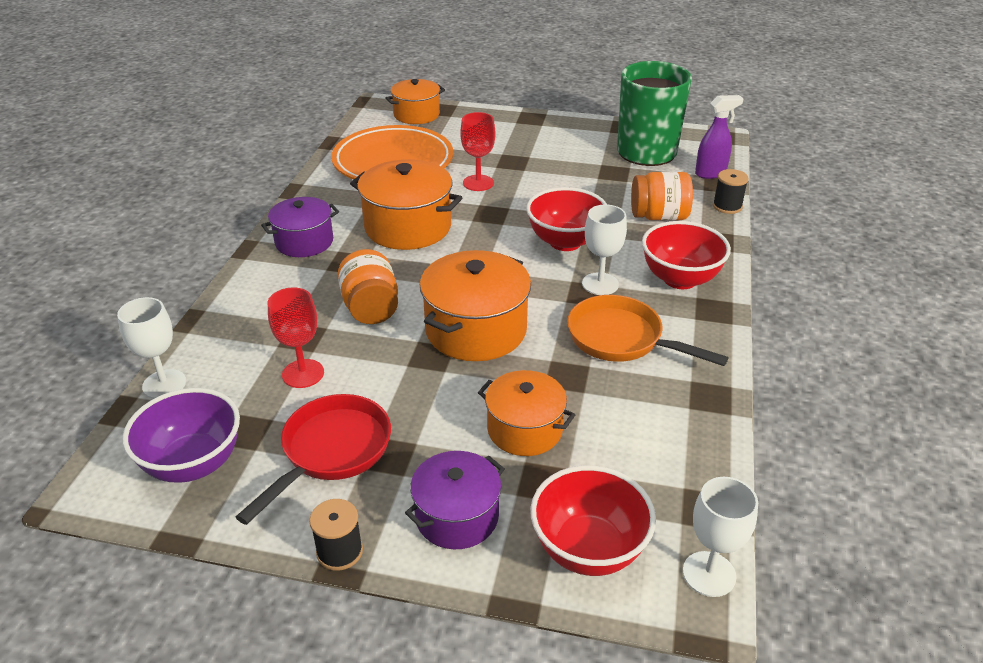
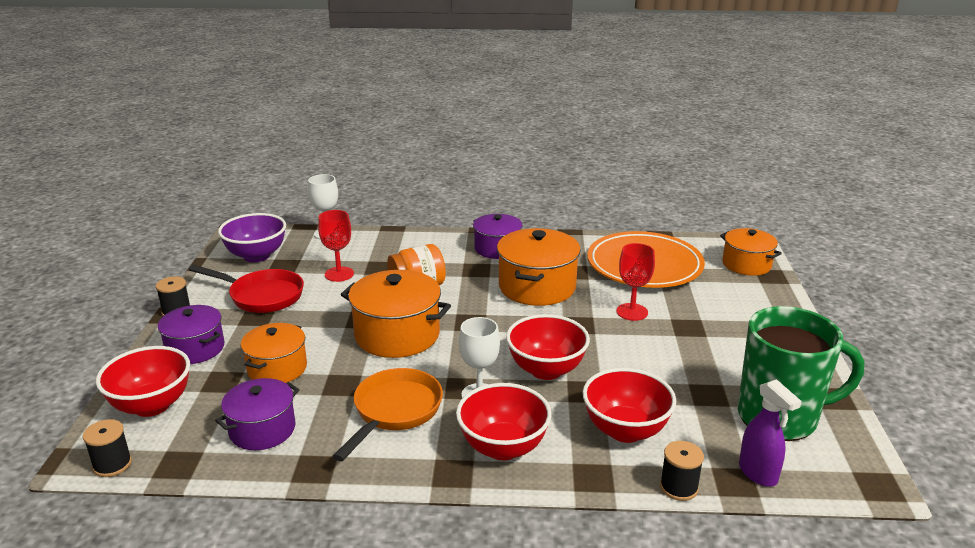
camera: 80 degrees right, 10 degrees down
orange jar [631,172,693,221] -> red bowl [583,368,676,443]
white goblet [683,477,758,597] -> black spool [83,419,132,477]
none -> purple pot [215,378,299,450]

